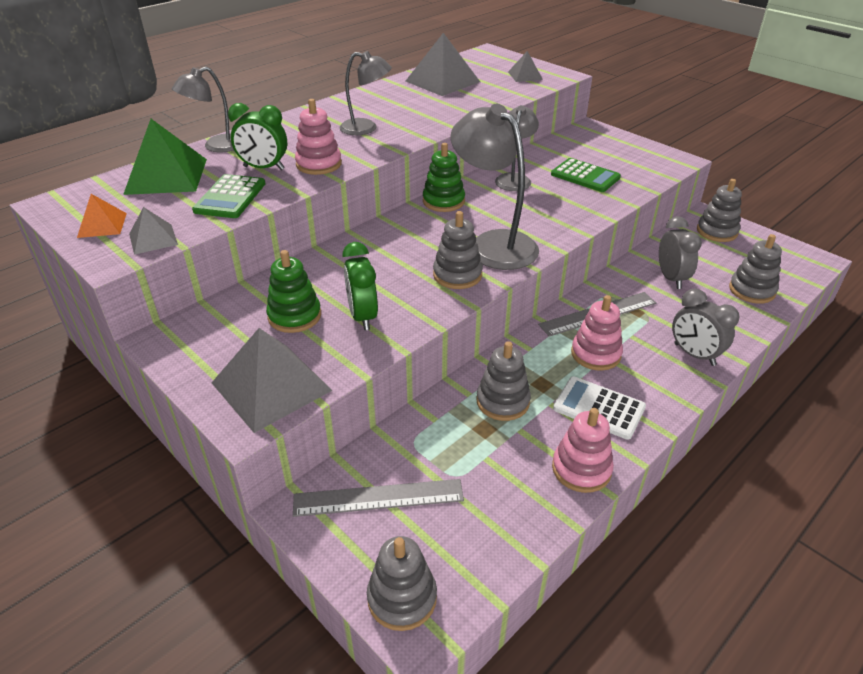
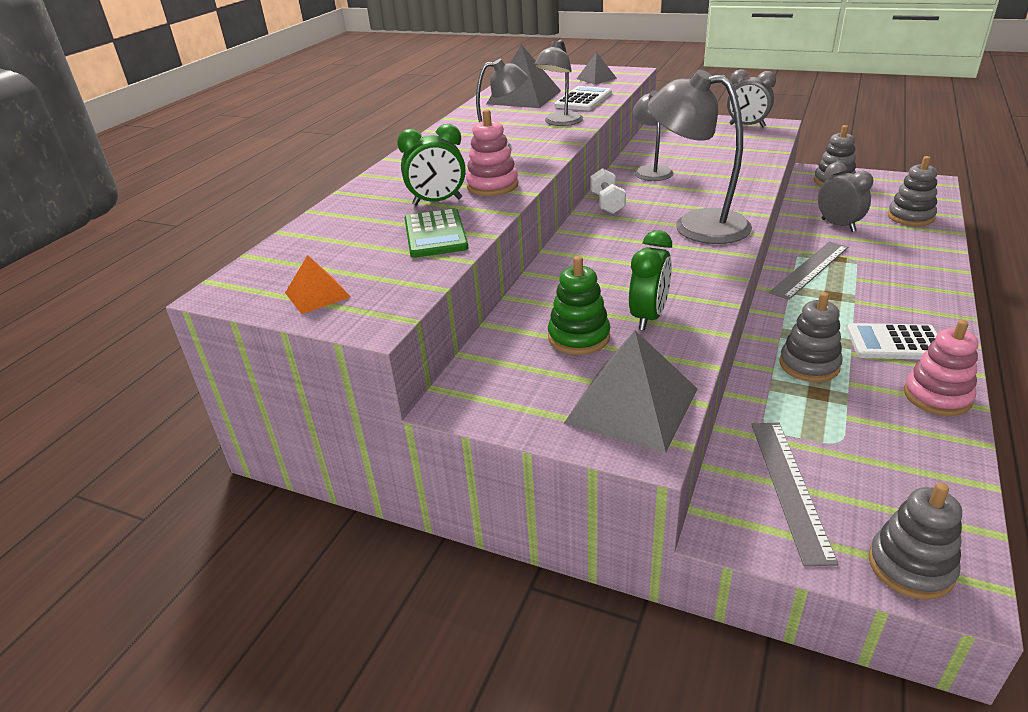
camera: 20 degrees left, 5 degrees down
green pyramid [123,119,207,195] -> none
grey pyramid [129,207,178,255] -> none
grey lamp [172,67,234,152] -> grey lamp moved to [534,40,583,126]
grey ruler [293,479,464,517] -> grey ruler turned 60 degrees counterclockwise [751,422,839,566]
green clock [342,242,378,331] -> green clock turned 120 degrees counterclockwise [629,230,672,330]
green stacking toy [423,143,465,212] -> white dumbbell [591,168,626,214]
grey stacking toy [433,211,483,289] -> none
green calculator [551,158,621,192] -> none
pink stacking toy [571,295,623,371] -> none
grey clock [672,289,740,366] -> grey clock moved to [727,69,776,127]
none -> white calculator [554,86,612,111]

